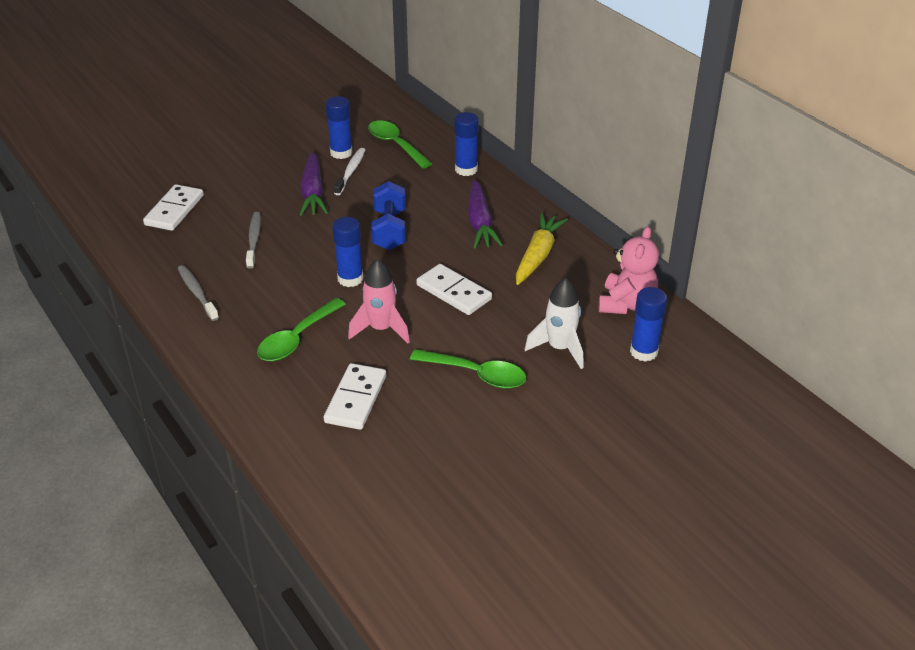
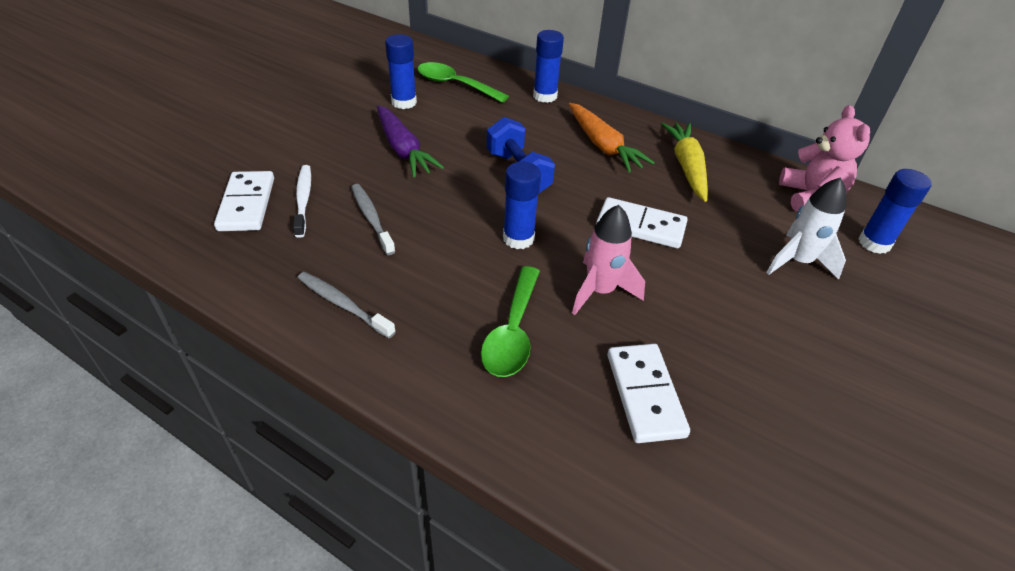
camera: 25 degrees left, 5 degrees up
white toothbrush [334,148,365,195] -> white toothbrush moved to [293,165,311,238]
green spoon [410,349,526,389] -> none
purple carrot [468,180,503,248] -> orange carrot [569,103,655,172]

